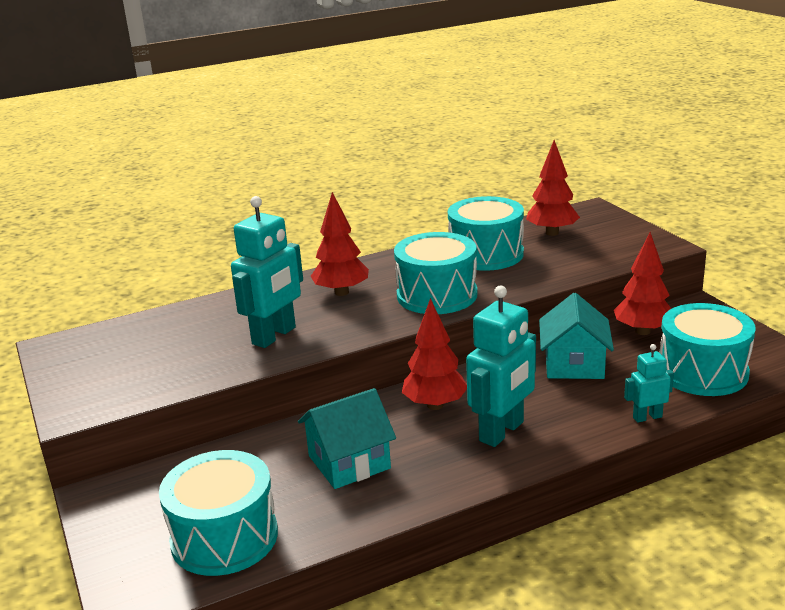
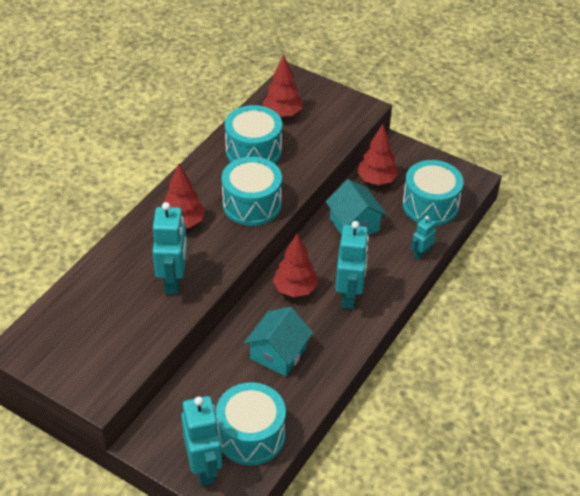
camera: 35 degrees left, 20 degrees up
none -> turquoise robot [181,396,222,486]

